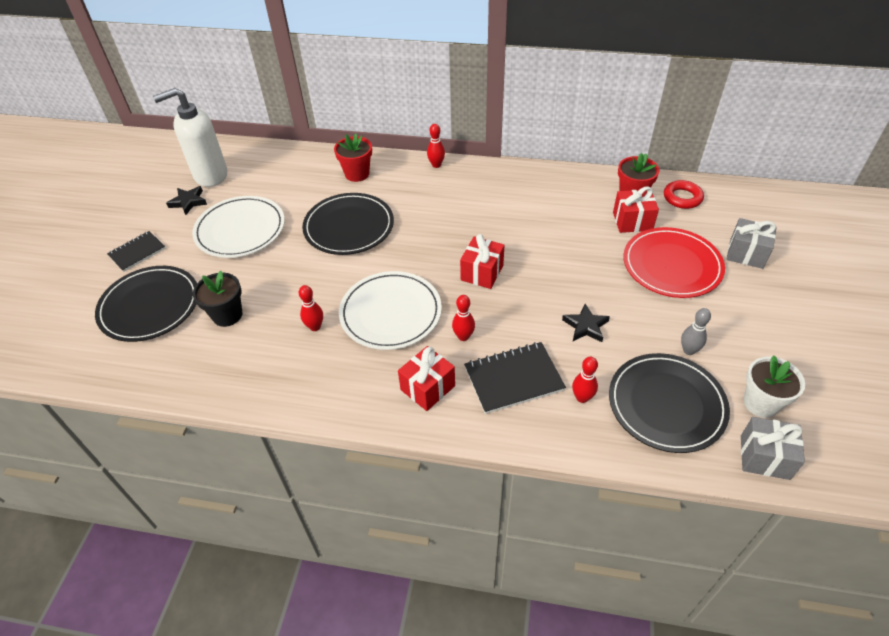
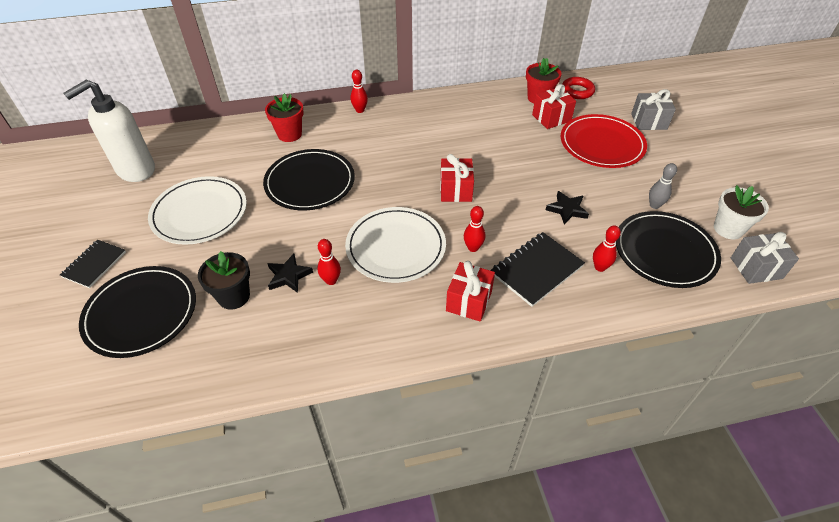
camera: 25 degrees left, 0 degrees up
black star [166,186,207,215] -> black star moved to [267,254,313,293]

